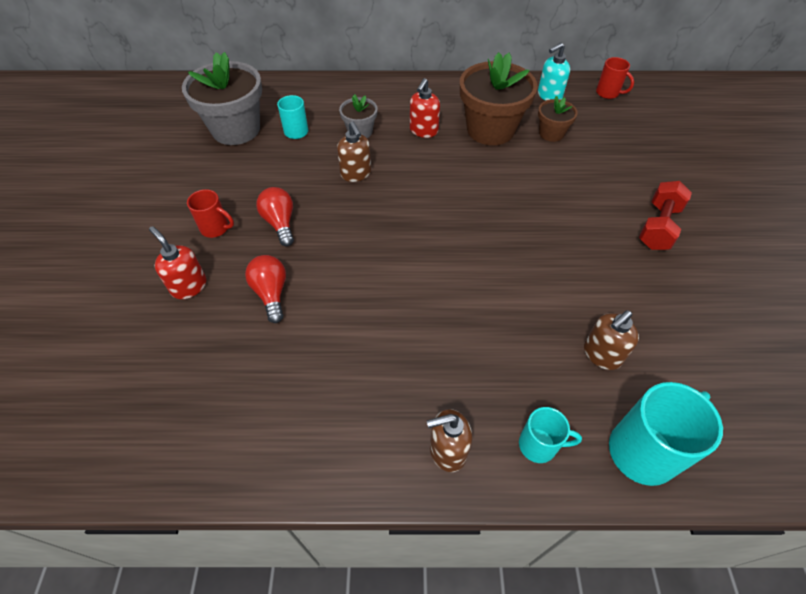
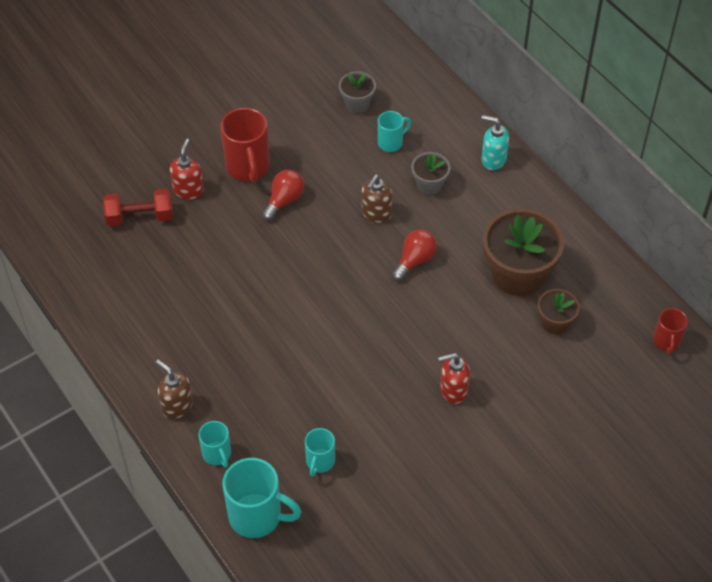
camera: 55 degrees right, 0 degrees up
grey flower pot [182,52,262,145] -> grey flower pot [339,72,376,113], size x0.51
red mug [187,189,234,238] -> red mug [220,108,270,183], size x1.76
red light bulb [245,255,286,323] -> red light bulb moved to [392,229,437,281]
red soap dispenser [410,78,440,138] -> red soap dispenser moved to [438,353,470,404]
turquoise soap dispenser [538,43,570,101] -> turquoise soap dispenser moved to [481,115,509,170]
brown soap dispenser [584,310,639,370] -> turquoise mug [305,428,335,477]
red dumbbell [639,181,692,250] -> red dumbbell moved to [103,188,173,226]

